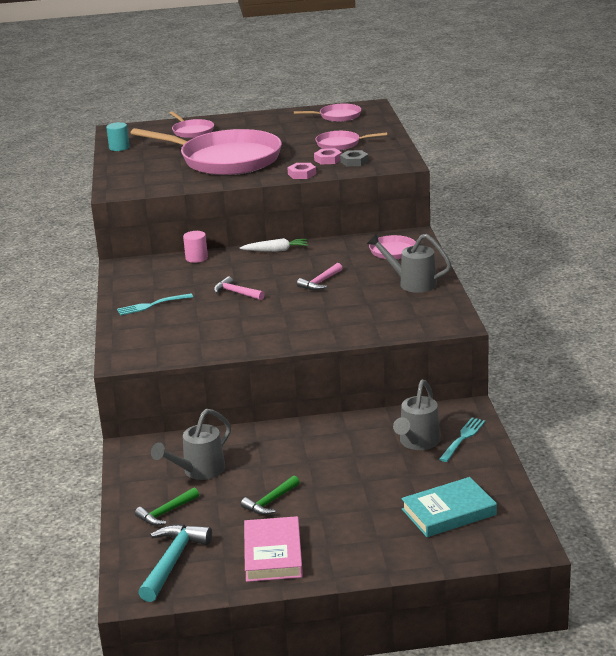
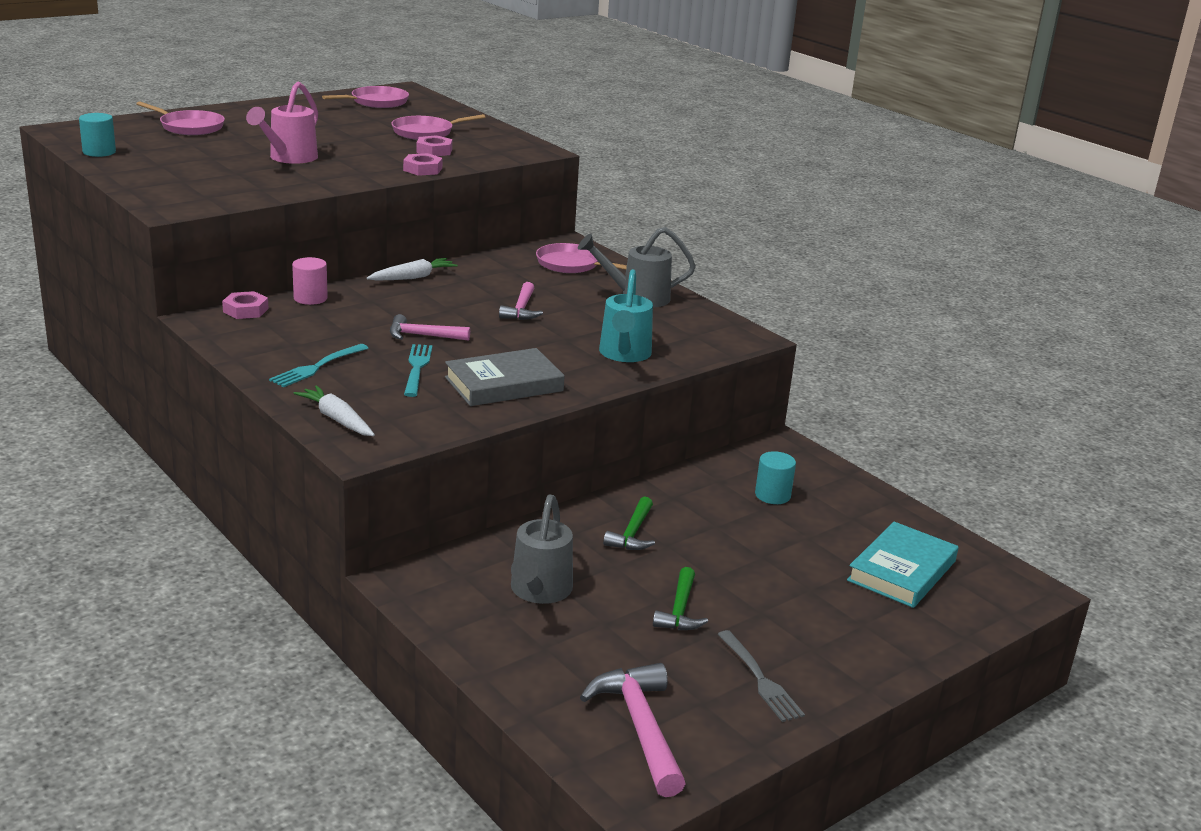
camera: 35 degrees left, 0 degrees up
pink pan [131,128,282,175] -> pink watering can [246,82,318,164]
green hammer [135,487,199,526] -> green hammer moved to [603,496,655,550]
turquoise hammer [138,524,212,602] -> pink hammer [580,663,686,797]
pink book [244,516,303,582] -> grey fork [718,630,805,722]
grey nut [340,150,369,166] -> none
grey watering can [393,380,440,450] -> turquoise cylinder [755,451,796,504]
turquoise fork [439,418,485,462] -> turquoise fork moved to [404,344,433,397]
none -> pink nut [222,291,269,319]
none -> white carrot [293,385,375,436]
none -> grey book [445,348,565,406]
none -> turquoise watering can [599,269,653,362]

